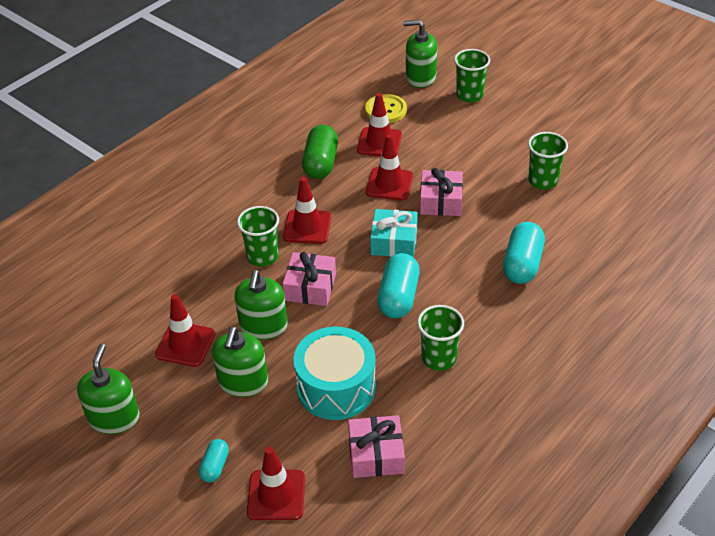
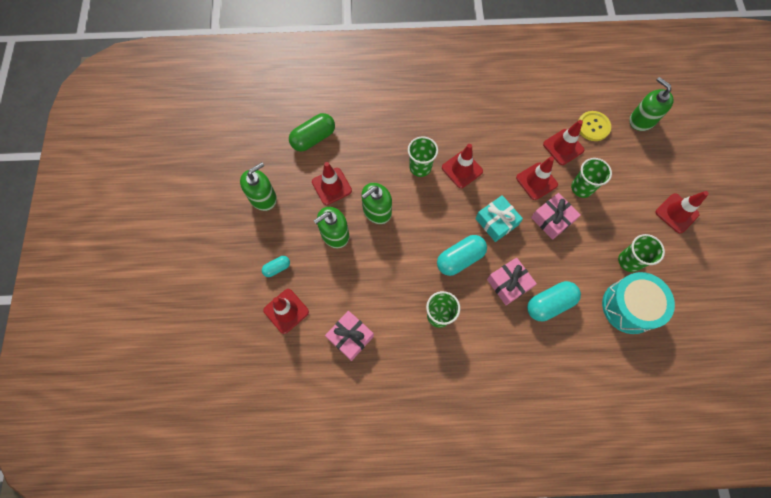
camera: 45 degrees right, 25 degrees up
pink gift [283,252,336,306] -> pink gift moved to [487,258,537,305]
turquoise drum [293,327,376,420] -> turquoise drum moved to [602,272,675,334]
green capsule [302,125,338,179] -> green capsule moved to [289,113,335,152]
green cup [454,49,490,102] -> green cup moved to [571,158,612,198]
none -> red traffic cone [656,191,709,233]

